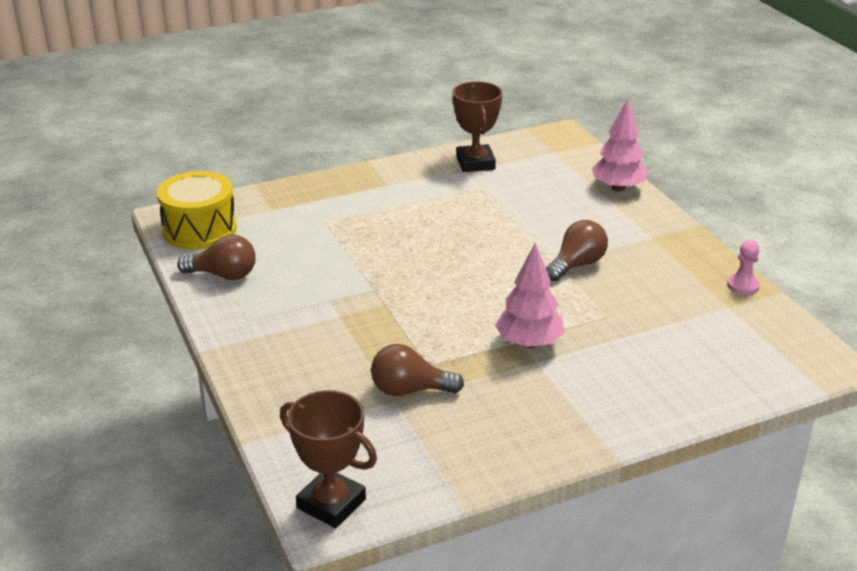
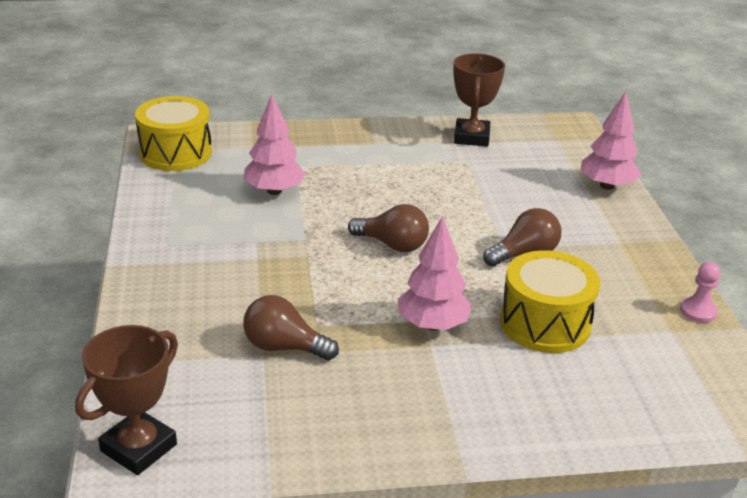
camera: 15 degrees right, 0 degrees up
brown light bulb [177,235,256,280] -> brown light bulb moved to [348,204,429,252]
brown trophy [280,390,377,528] -> brown trophy turned 75 degrees clockwise [75,325,178,475]
none -> pink tree [244,94,306,195]
none -> yellow drum [500,250,600,353]

